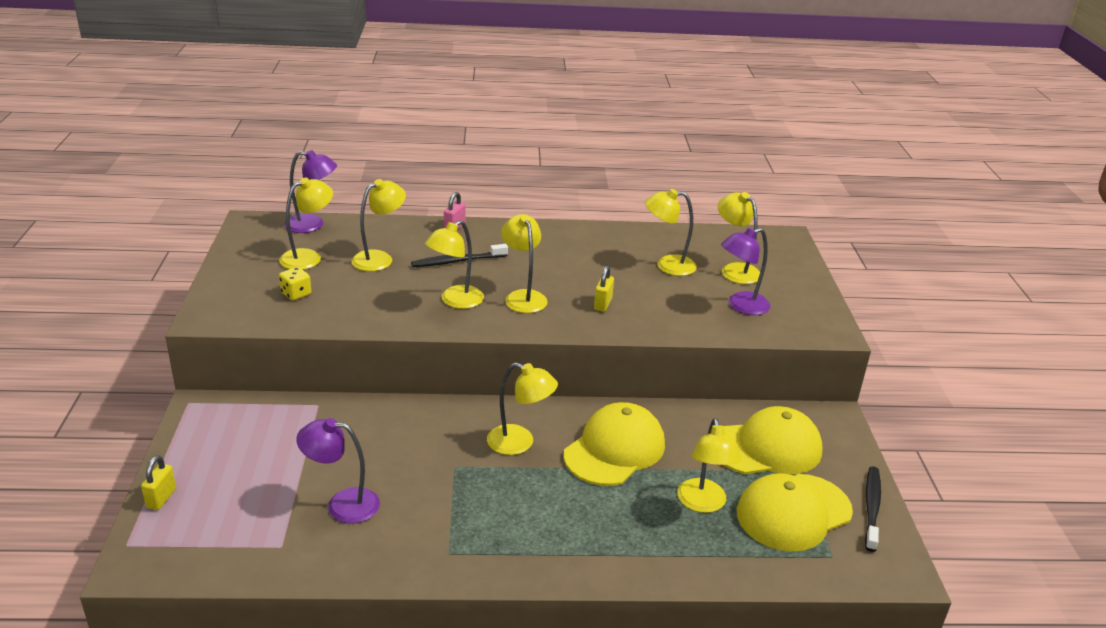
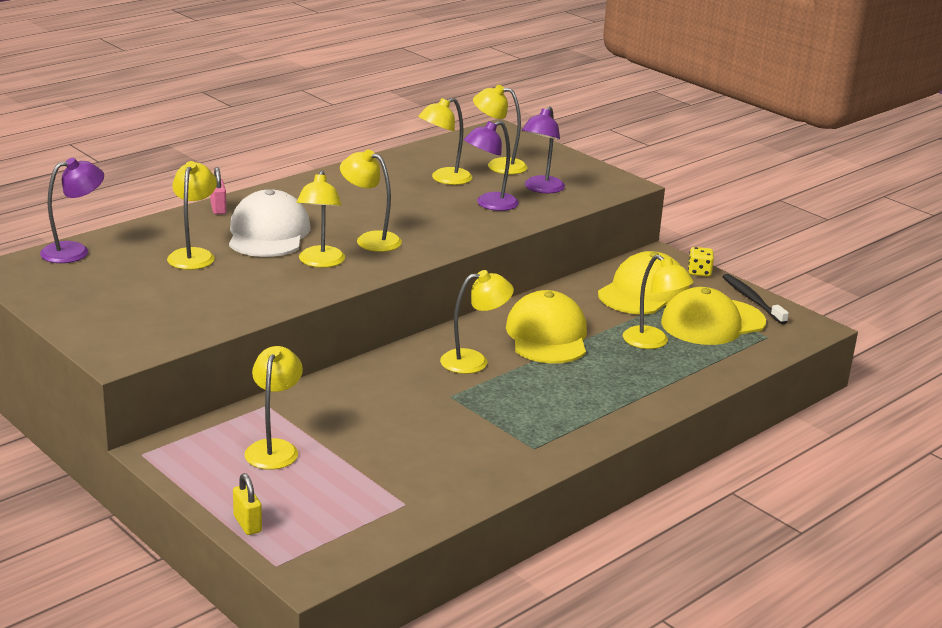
camera: 40 degrees left, 5 degrees down
yellow lamp [279,177,333,270] -> yellow lamp moved to [244,346,303,470]
yellow dice [279,267,311,301] -> yellow dice moved to [688,247,714,277]
purple lamp [296,418,380,524] -> purple lamp moved to [464,121,519,211]
black toothbrush [411,244,508,267] -> white cap [229,189,311,257]
yellow padlock [594,266,614,312] -> none
yellow cap [736,473,853,552] -> yellow cap turned 45 degrees clockwise [661,287,766,345]

